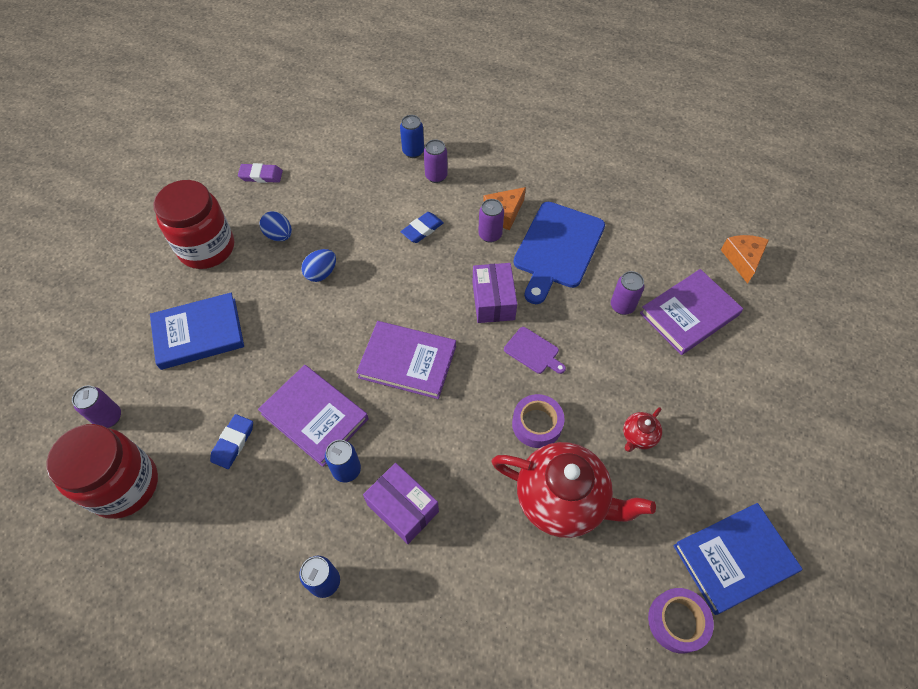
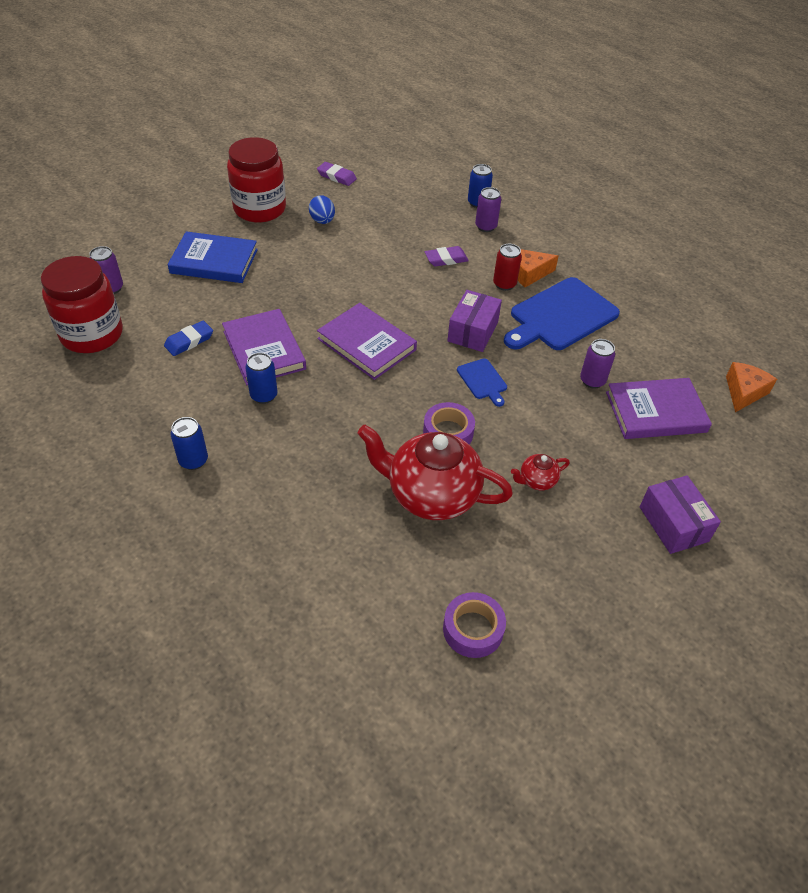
camera: 25 degrees right, 10 degrees down
blue egg [301,249,336,282] -> none
purple box [363,463,439,544] -> purple box moved to [640,476,721,554]
blue eraser [401,212,444,243] -> purple eraser [425,246,469,267]
purple can [478,199,504,243] -> red can [493,244,522,291]
red teapot [492,442,656,538] -> red teapot turned 150 degrees clockwise [357,425,513,520]
purple cutting board [504,327,566,374] -> blue cutting board [457,358,507,407]
blue book [673,503,802,615] -> none

